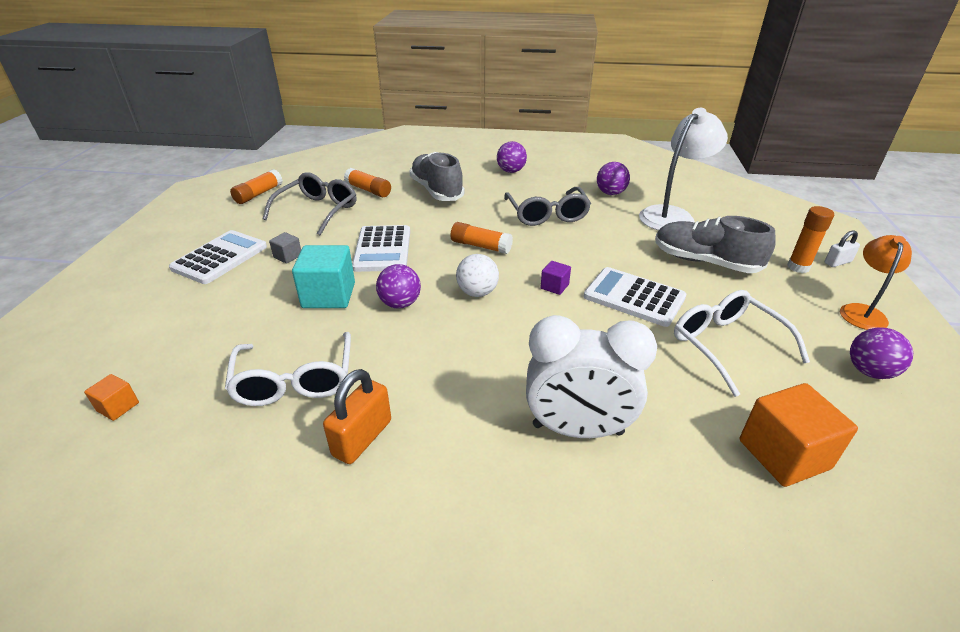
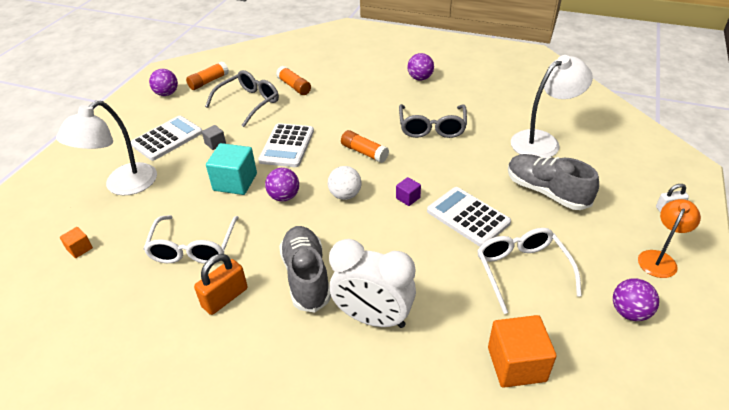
camera: 15 degrees right, 5 degrees up
grey shoe [410,152,465,201] -> grey shoe moved to [279,226,331,312]
purple ball [597,162,630,195] -> purple ball moved to [149,69,178,96]
orange glue stick [787,206,834,273] -> none
none -> white lamp [56,100,157,196]

